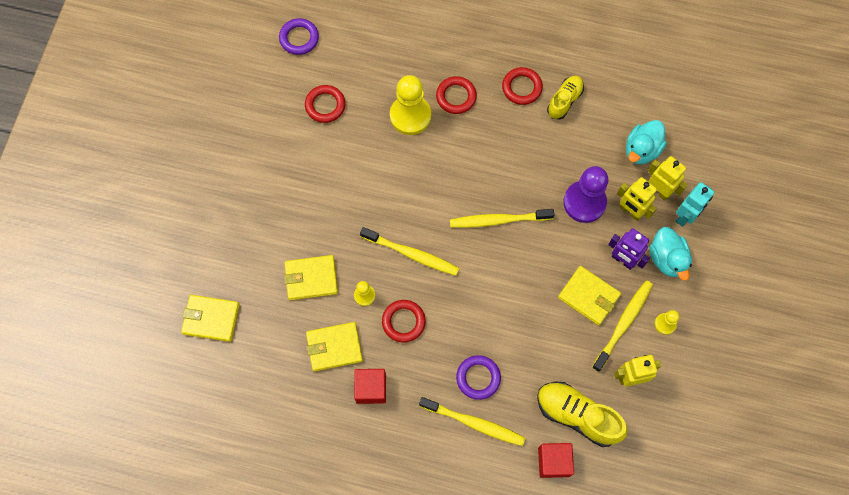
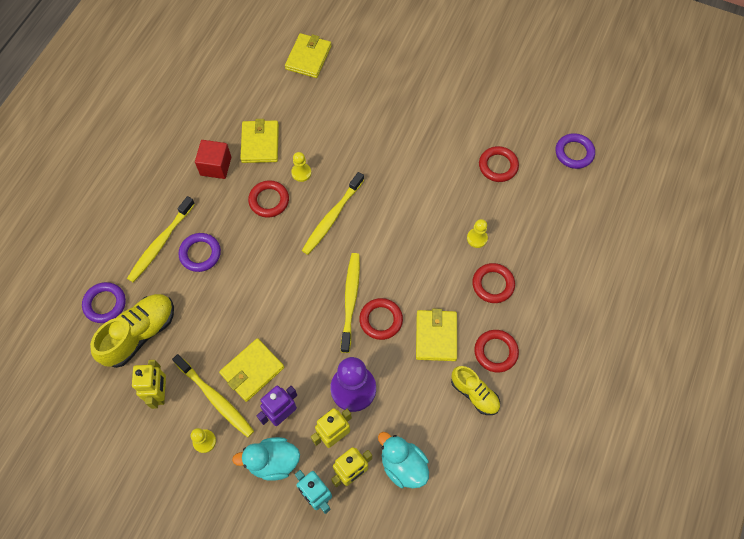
camera: 100 degrees right, 5 degrees down
yellow wallet [284,255,338,300] -> yellow wallet moved to [416,309,457,361]
yellow pawn [390,75,431,135] -> yellow pawn [467,219,488,248], size x0.49
red cube [538,443,574,478] -> purple ring [82,282,126,323]
none -> red ring [359,298,403,340]

